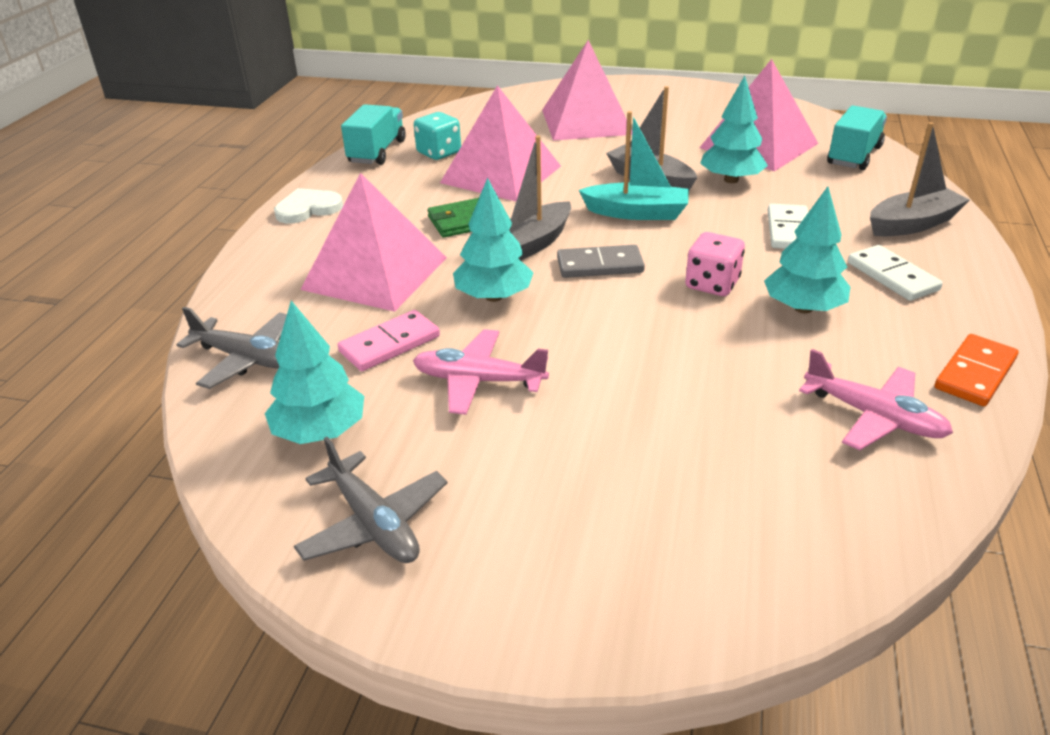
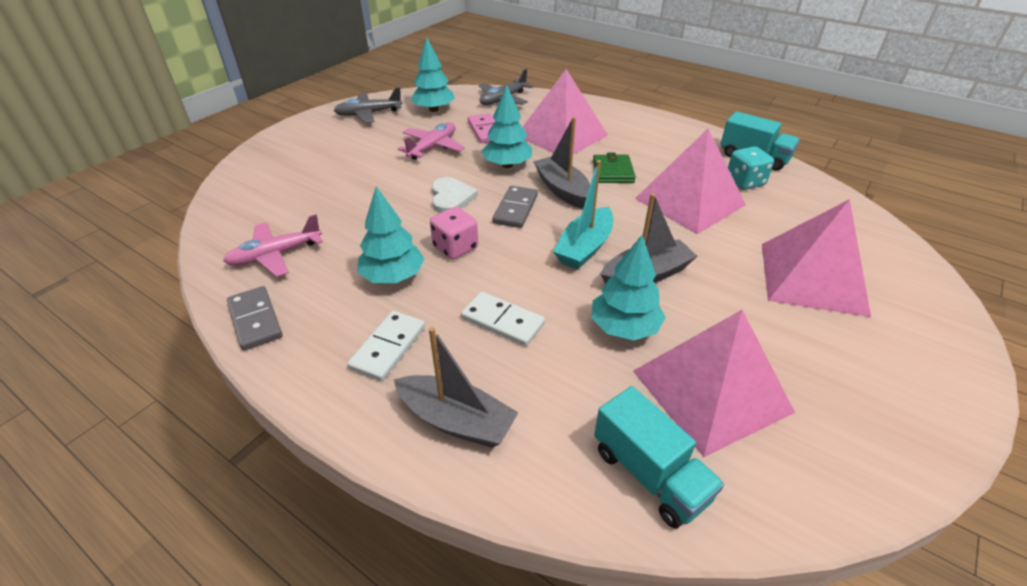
camera: 110 degrees right, 5 degrees up
white heart [274,188,343,224] -> white heart moved to [432,177,478,213]
white domino [848,245,943,301] -> white domino turned 60 degrees counterclockwise [347,311,425,381]
grey boat [870,122,970,236] -> grey boat turned 60 degrees counterclockwise [394,327,519,448]
orange domino [935,334,1018,406] -> grey domino [227,286,282,350]

